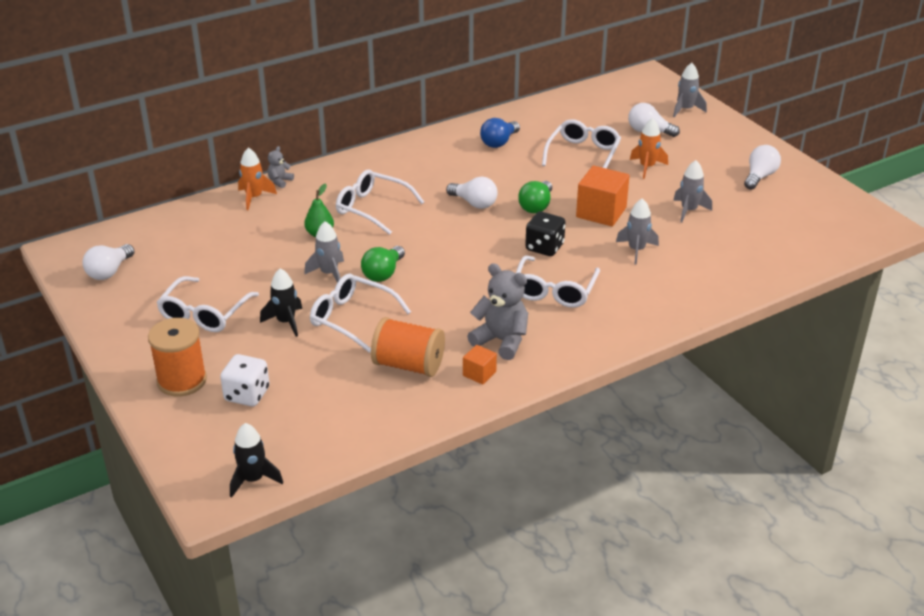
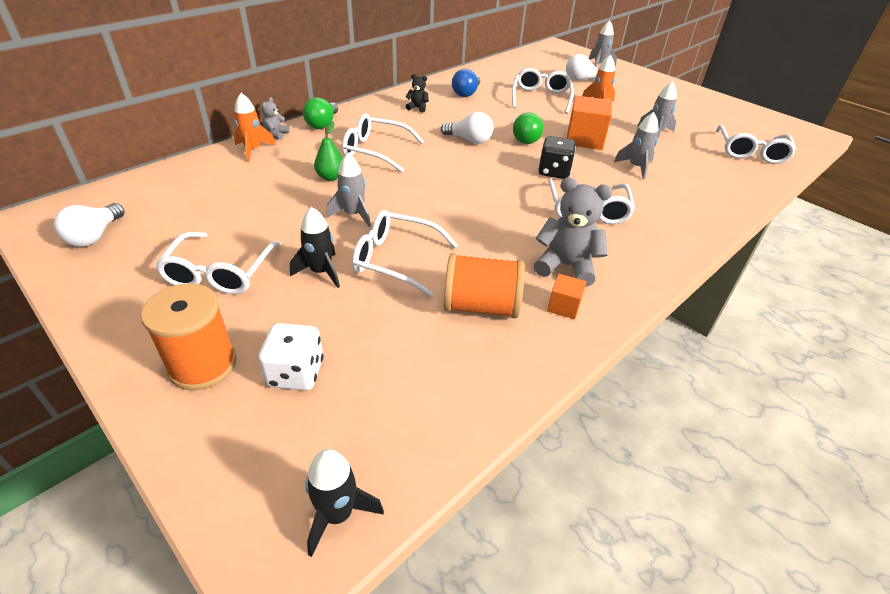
camera: 15 degrees left, 5 degrees up
green light bulb [361,246,405,282] -> green light bulb moved to [303,97,338,129]
white light bulb [744,145,781,190] -> none
none -> black teddy bear [406,74,429,113]
none -> white glasses [716,125,797,164]

